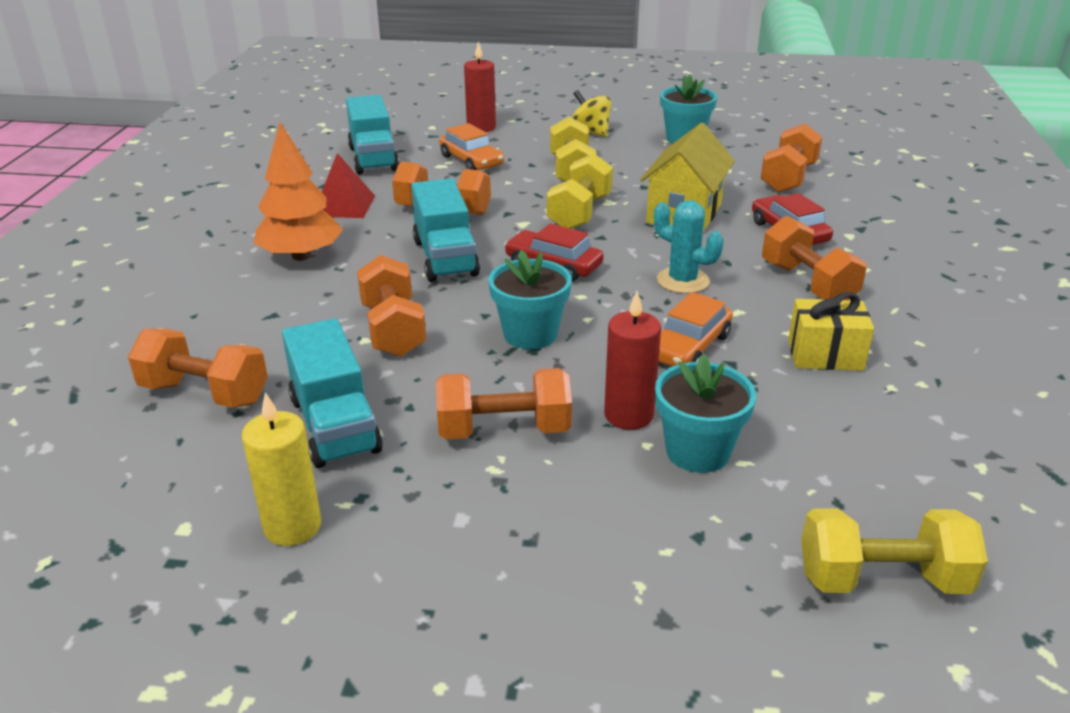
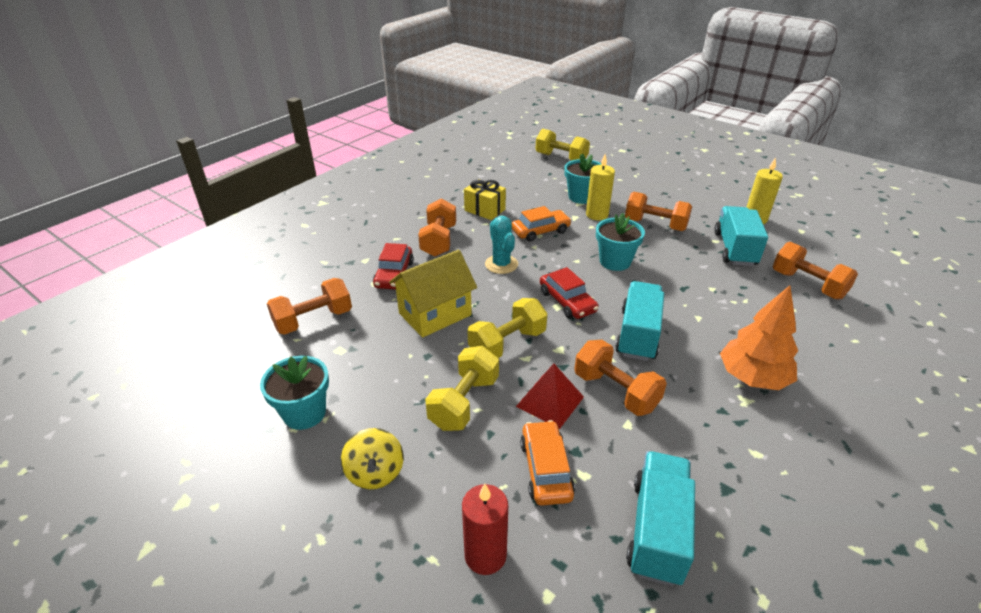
camera: 150 degrees left, 5 degrees up
red pyramid [322,153,375,218] -> red pyramid moved to [516,364,584,429]
orange dumbbell [357,255,426,357] -> none
red candle [604,291,661,430] -> yellow candle [586,154,615,220]

